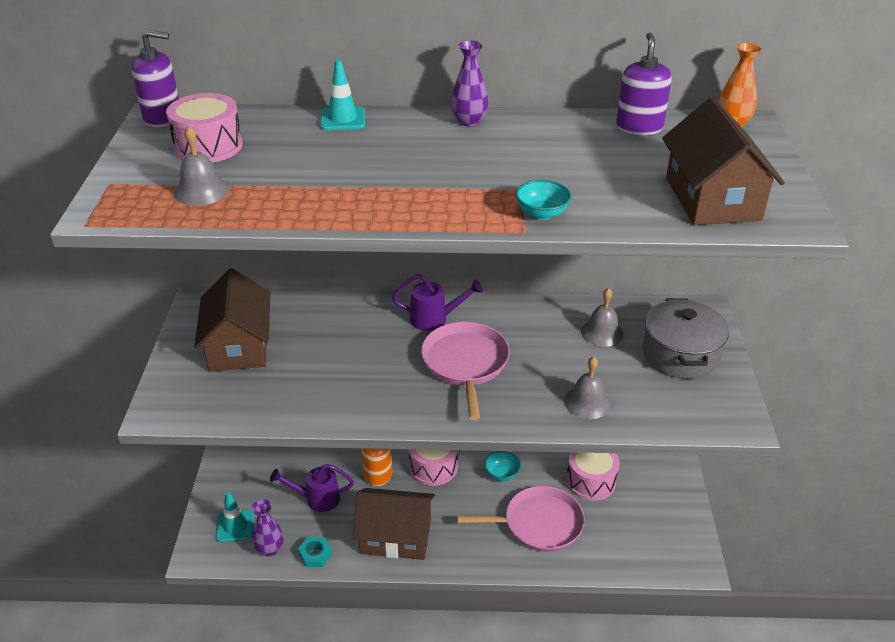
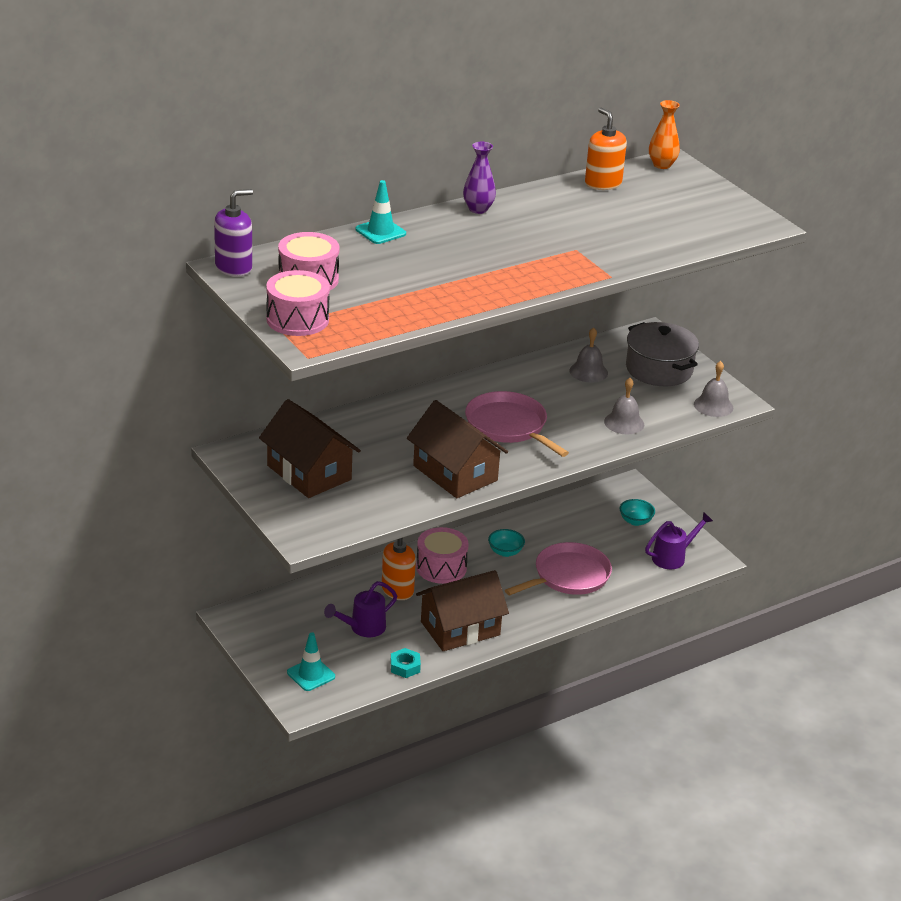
camera: 35 degrees left, 5 degrees down
grey bell [174,125,229,206] -> grey bell moved to [694,361,733,417]
purple vase [251,499,284,557] -> none
purple watering can [392,274,483,331] -> purple watering can moved to [645,512,713,569]
turquoise bowl [516,180,572,220] -> turquoise bowl moved to [620,499,655,526]
pink drum [566,452,620,501] -> pink drum moved to [266,270,330,336]
purple soap dispenser [616,33,672,135] -> orange soap dispenser [585,107,627,190]
brown house [662,97,785,225] -> brown house moved to [407,400,508,498]

